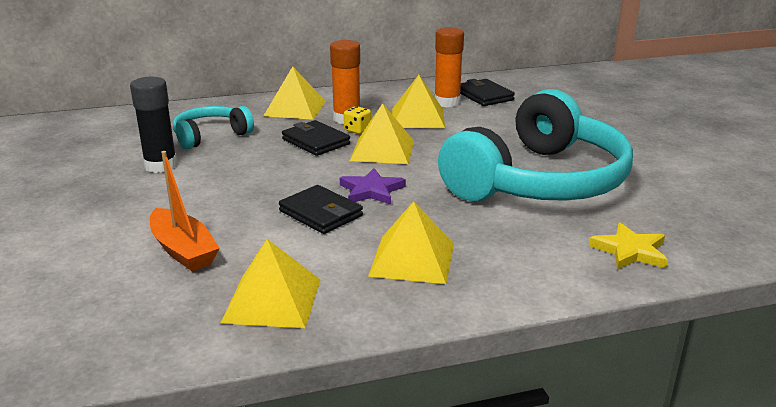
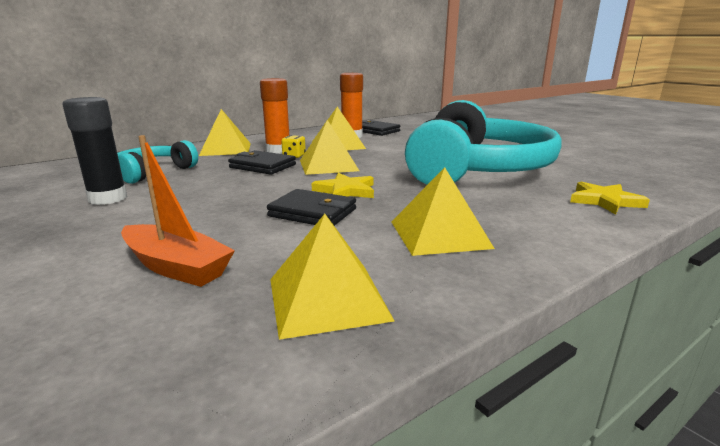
camera: 20 degrees left, 5 degrees down
purple star [340,168,406,205] -> yellow star [312,173,374,198]

